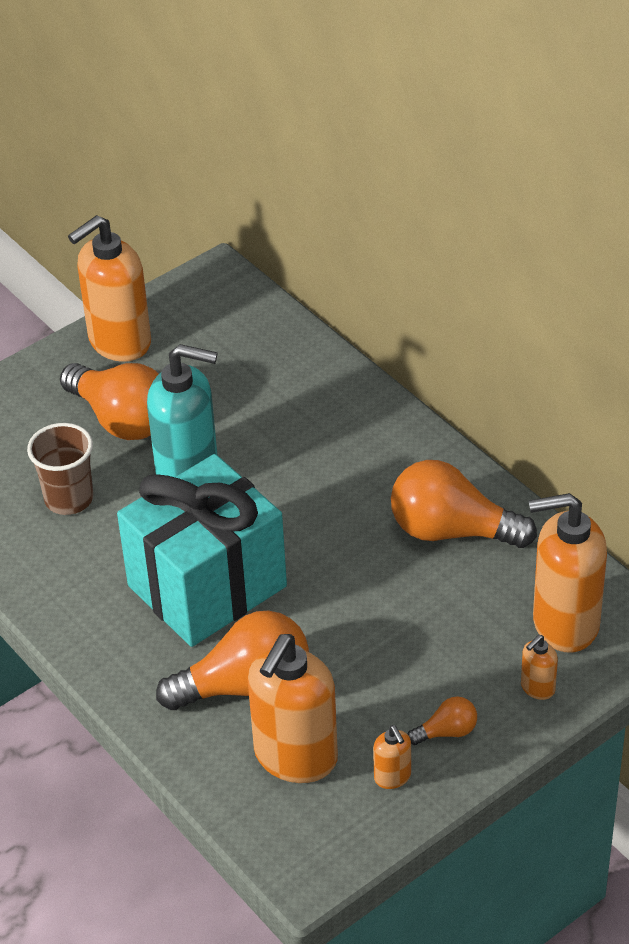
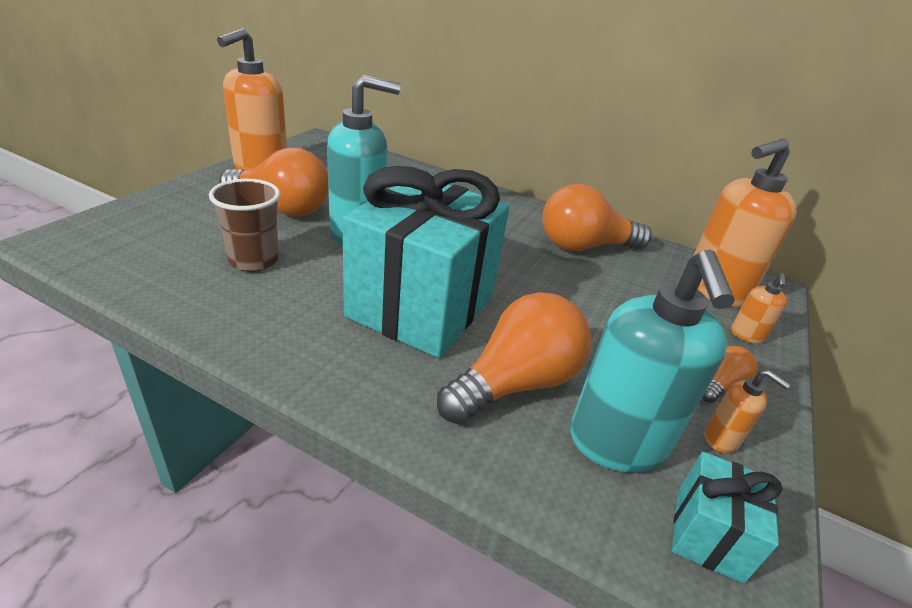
camera: 30 degrees left, 10 degrees down
orange soap dispenser [248,634,338,783] -> turquoise soap dispenser [570,249,735,473]
none -> turquoise gift [672,452,782,583]

